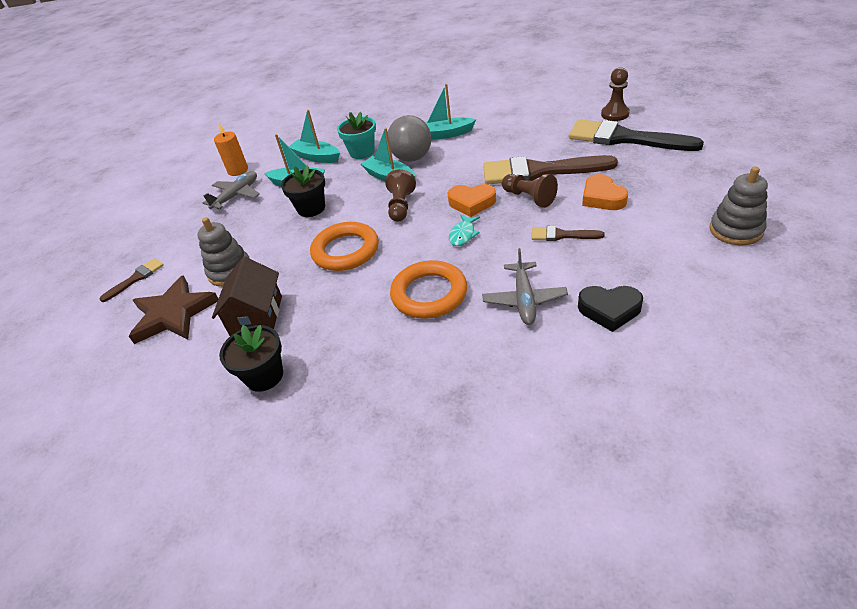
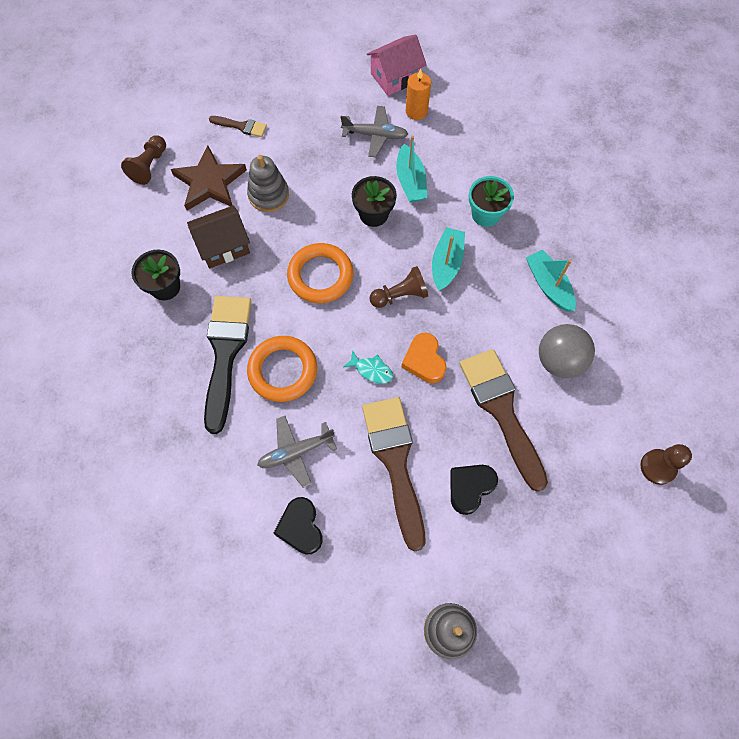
camera: 60 degrees right, 25 degrees up
turquoise boat [289,110,340,163] -> none
grey ball [388,115,431,162] -> grey ball moved to [539,324,595,378]
turquoise fish [449,215,480,246] -> turquoise fish turned 150 degrees counterclockwise [343,350,393,384]
brown pawn [502,174,558,208] -> brown pawn moved to [121,135,166,185]
brown brush [531,226,605,241] -> brown brush [362,397,425,552], size x2.13
black brush [569,119,704,151] -> black brush moved to [204,296,252,434]
orange heart [582,174,628,210] -> black heart [451,465,498,515]
none -> pink house [367,35,427,96]

